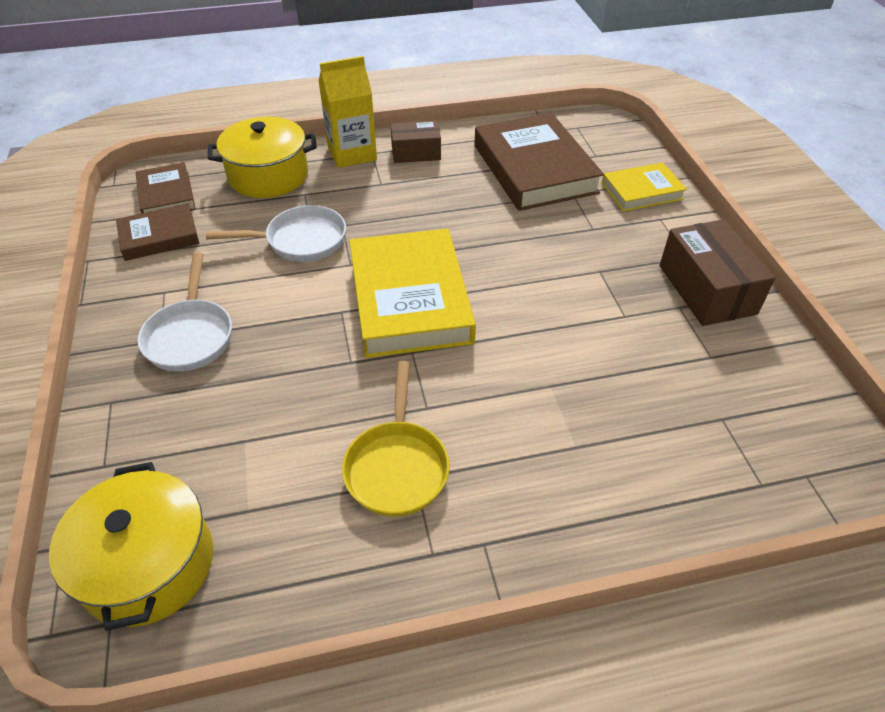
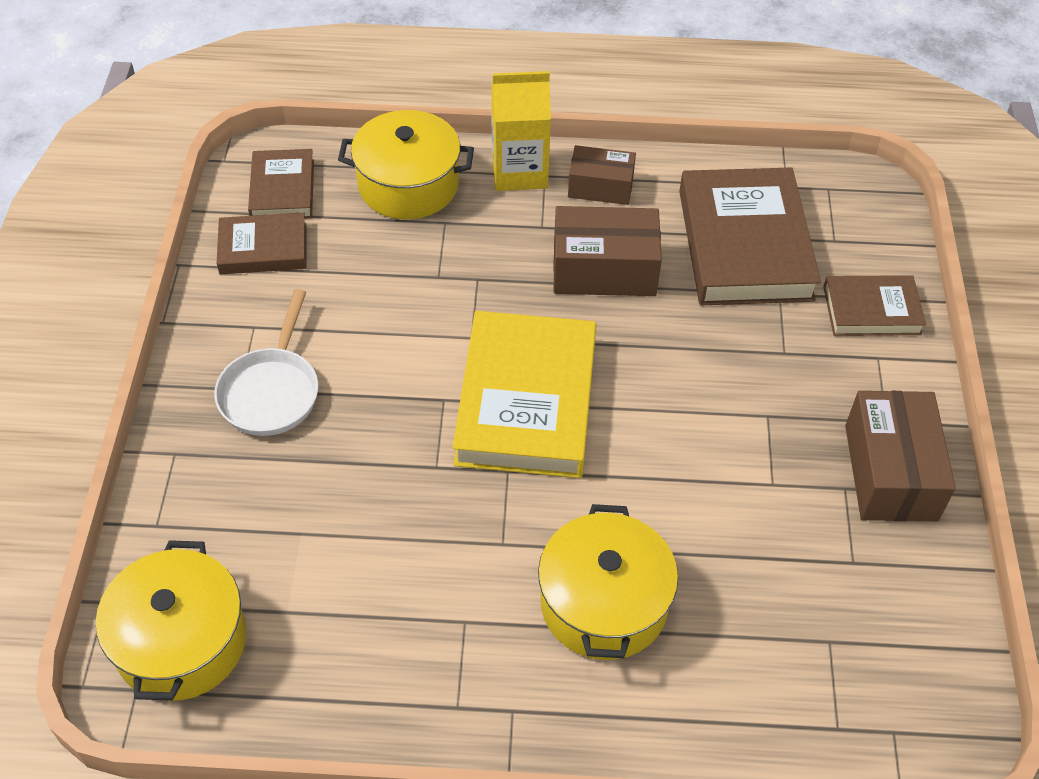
camera: 15 degrees right, 5 degrees up
white pan [206,205,346,262] -> none
yellow pan [342,361,450,517] -> none
yellow book [602,162,687,212] -> brown book [823,275,926,336]
none -> yellow pot [538,504,678,660]
none -> brown box [553,206,662,296]

